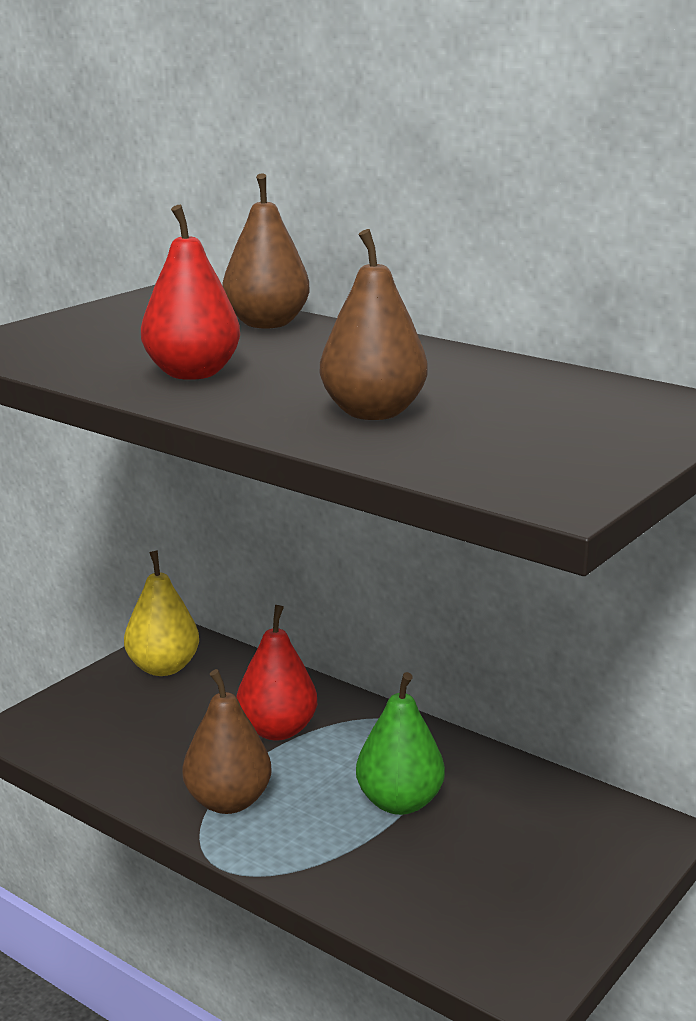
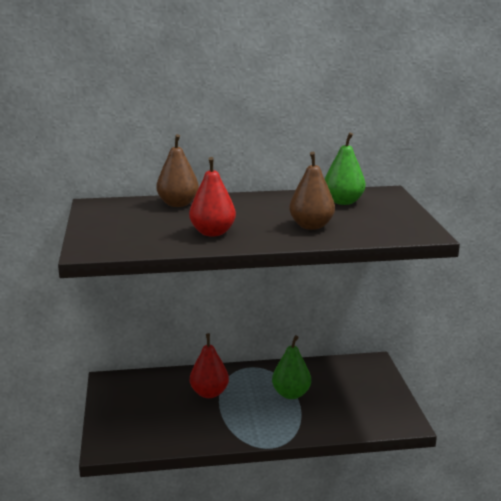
camera: 45 degrees left, 0 degrees up
yellow pear [124,550,199,676] -> none
brown pear [182,669,272,814] -> none
none -> green pear [325,132,365,205]

